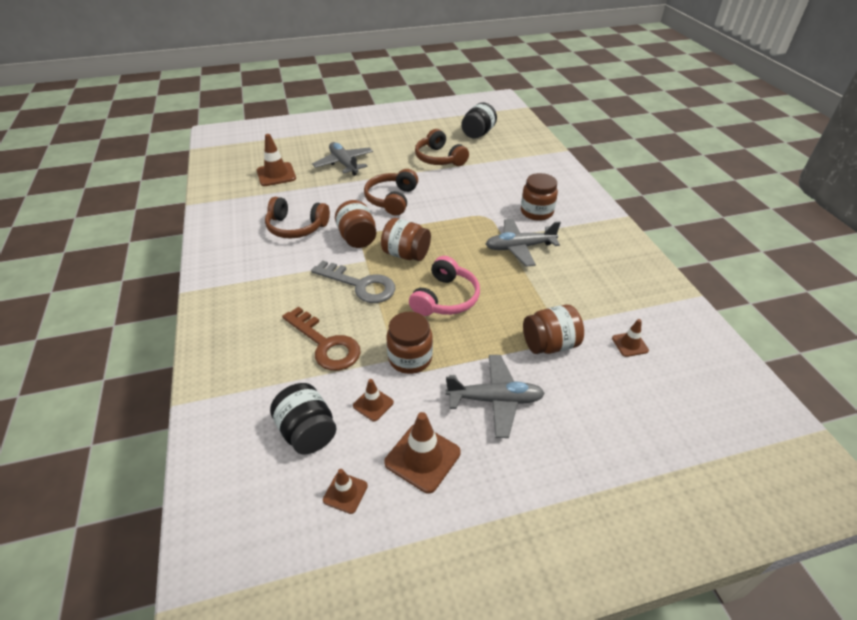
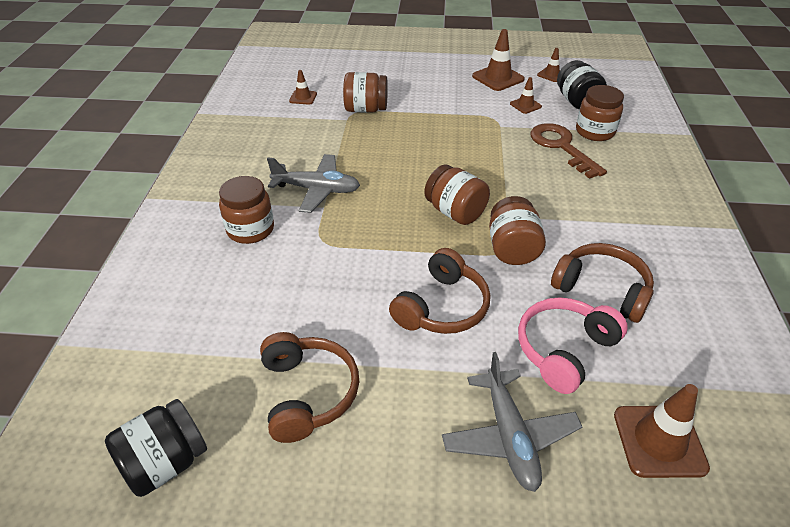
camera: 160 degrees left, 0 degrees up
grey key [311,260,395,303] -> none
brown jar [386,312,433,374] -> brown jar moved to [576,85,624,141]
pink headphones [409,256,480,316] -> pink headphones moved to [518,297,628,394]
grey plane [445,355,545,438] -> none

